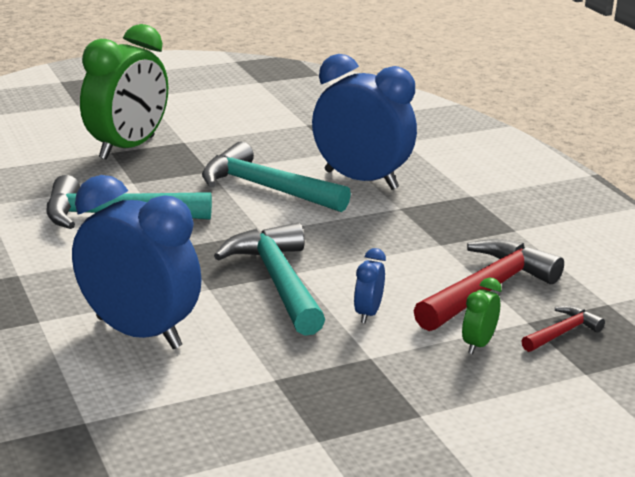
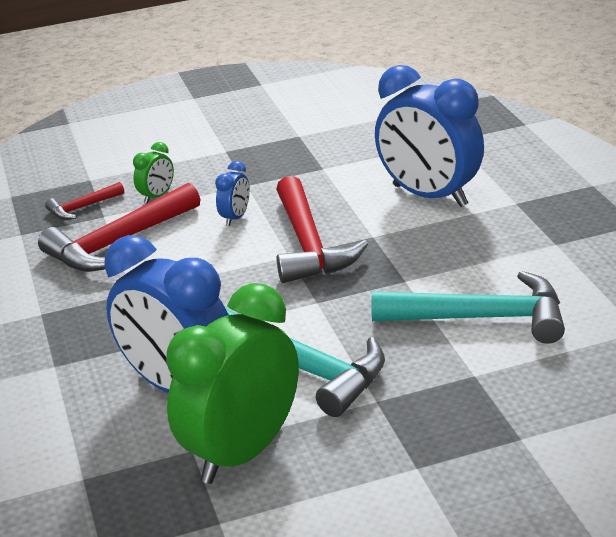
camera: 170 degrees left, 5 degrees up
green clock [80,24,168,160] -> green clock moved to [166,283,299,484]
turquoise hammer [214,223,325,336] -> red hammer [276,176,368,283]

